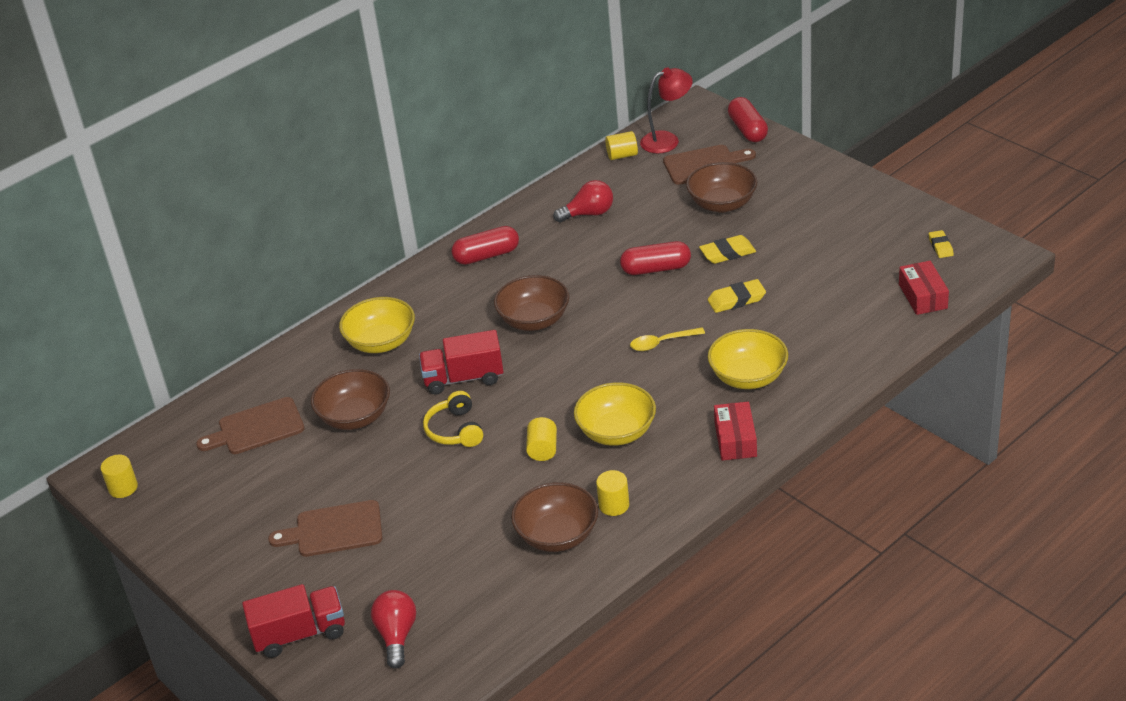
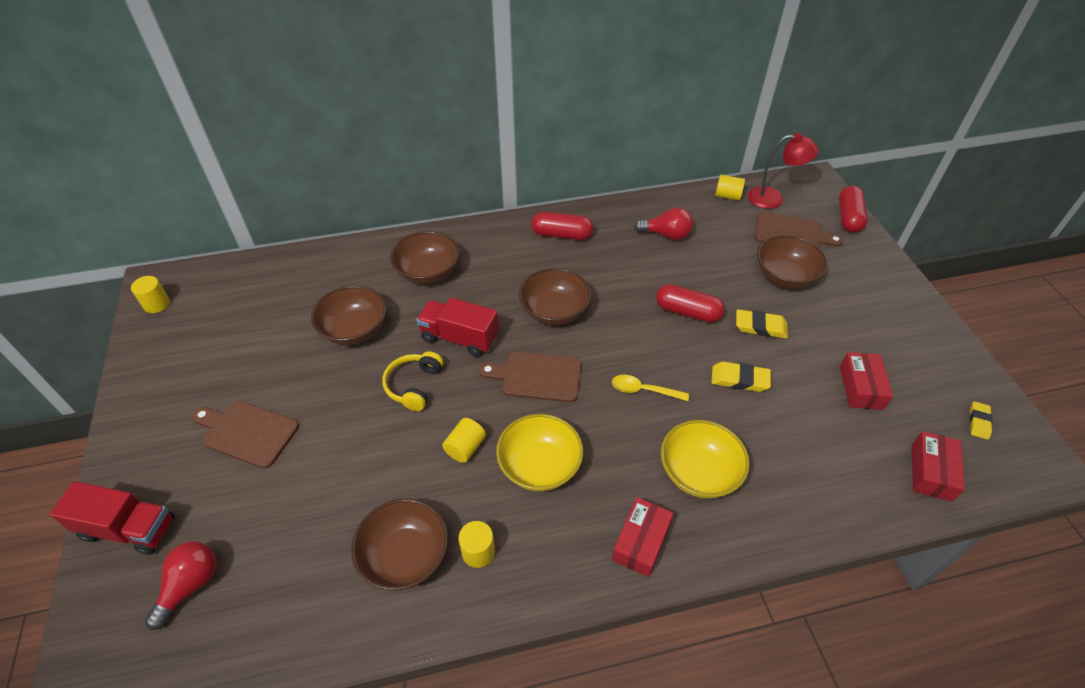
camera: 25 degrees right, 10 degrees up
brown cutting board [196,397,305,454] -> brown cutting board moved to [479,352,582,402]
yellow bowl [339,297,415,353] -> brown bowl [390,231,459,284]
none -> red box [840,352,893,410]

